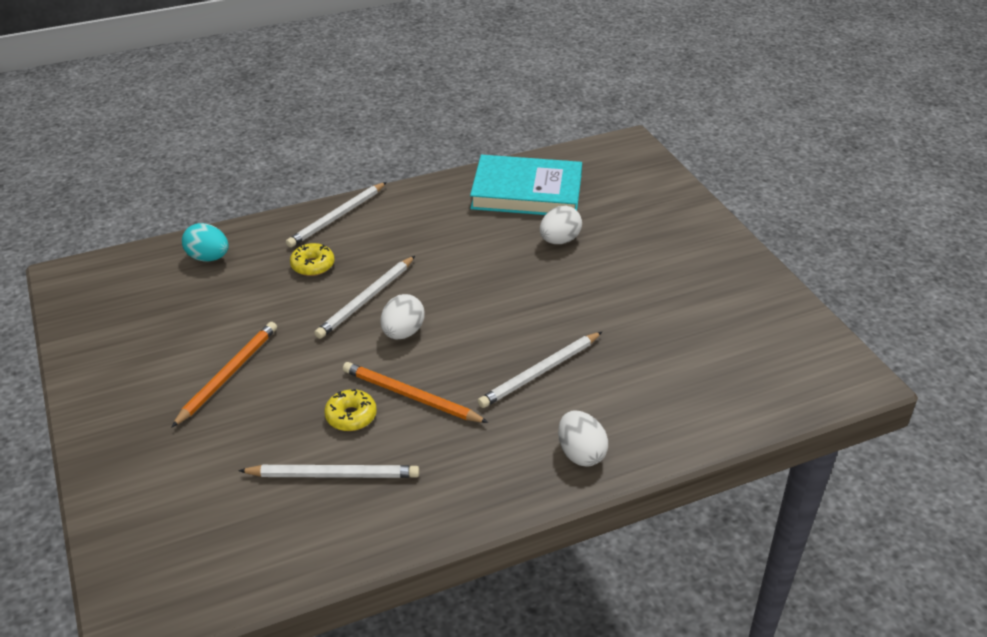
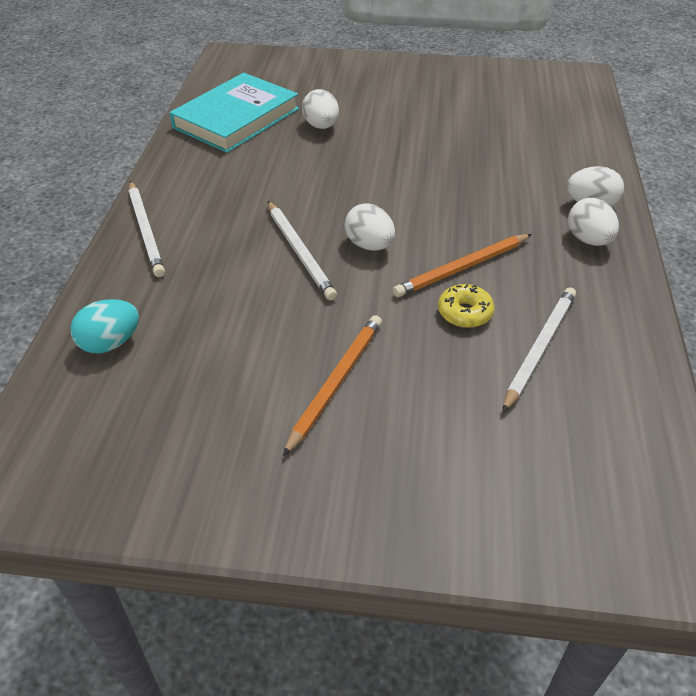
camera: 60 degrees left, 5 degrees up
orange pencil [171,322,277,428] -> orange pencil turned 60 degrees clockwise [283,315,382,456]
yellow donut [290,243,335,276] -> none
white pencil [478,332,602,408] -> none
none -> white egg [568,198,619,246]

